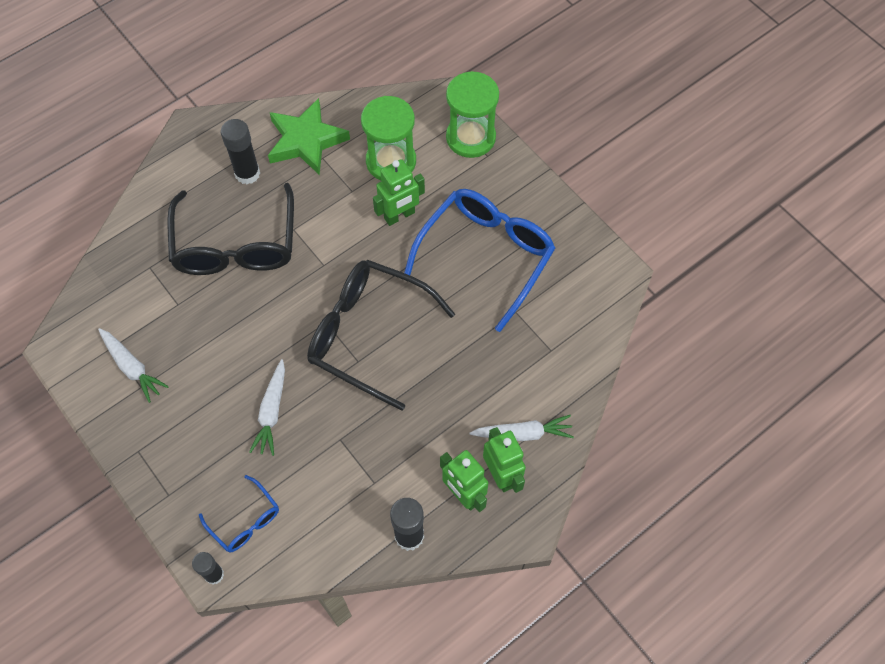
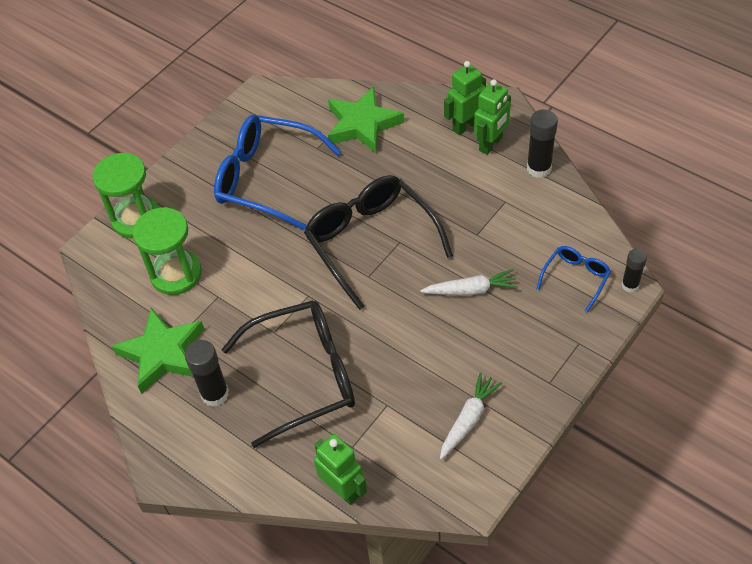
camera: 100 degrees left, 10 degrees down
black glasses [307,260,455,410] -> black glasses turned 135 degrees clockwise [304,175,453,310]
green robot [373,159,425,226] -> green robot moved to [314,434,367,505]
white carrot [469,415,574,441] -> none
none -> green star [328,87,404,153]

